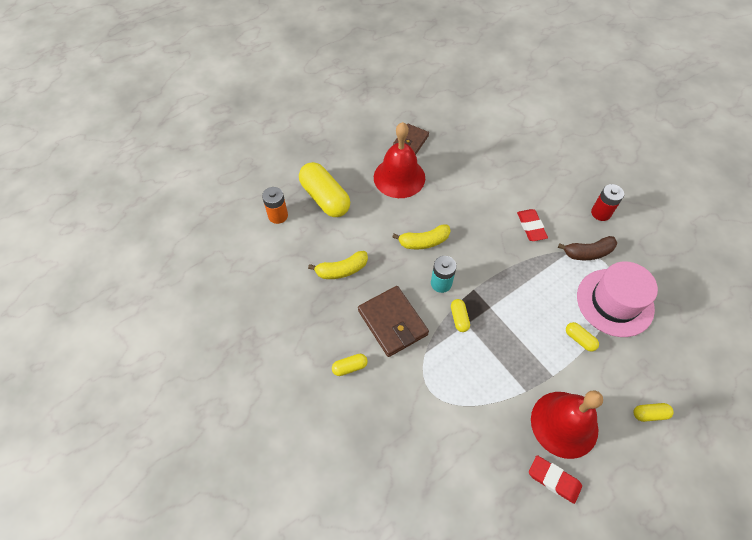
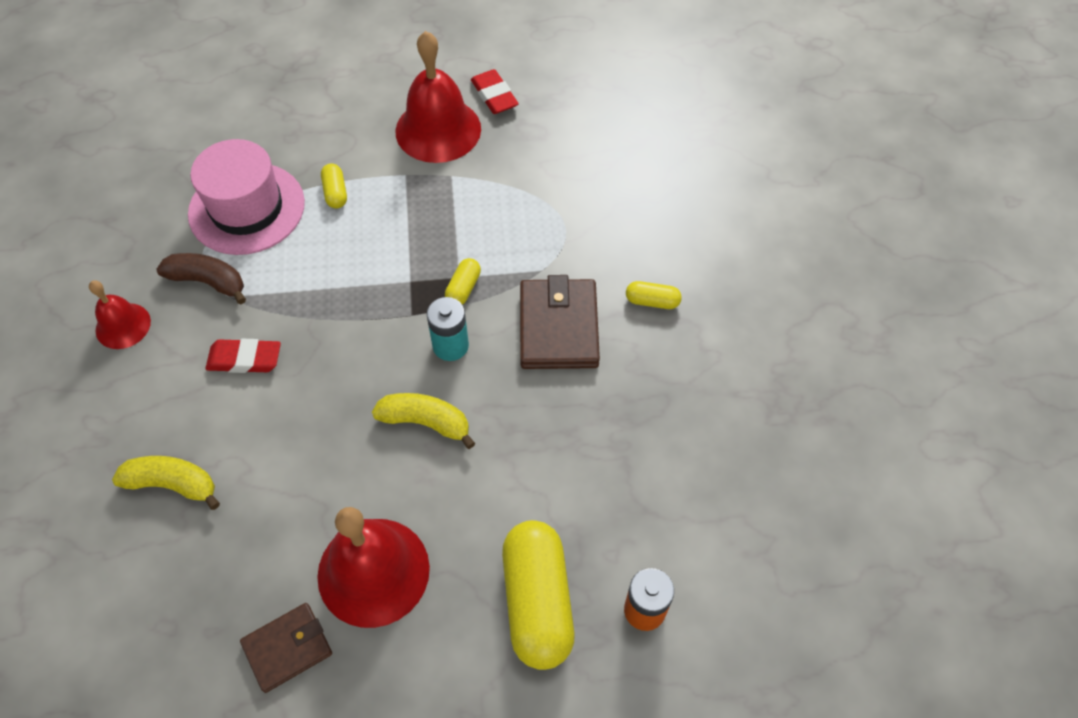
camera: 150 degrees left, 0 degrees up
yellow banana [308,251,368,279] -> yellow banana moved to [112,456,220,510]
red eraser [517,209,548,241] -> red eraser turned 75 degrees clockwise [205,339,281,373]
red battery [591,184,624,221] -> red bell [89,280,151,349]
yellow capsule [634,403,674,422] -> none

